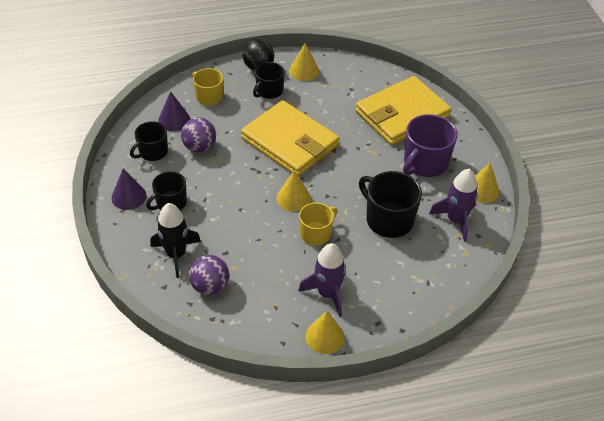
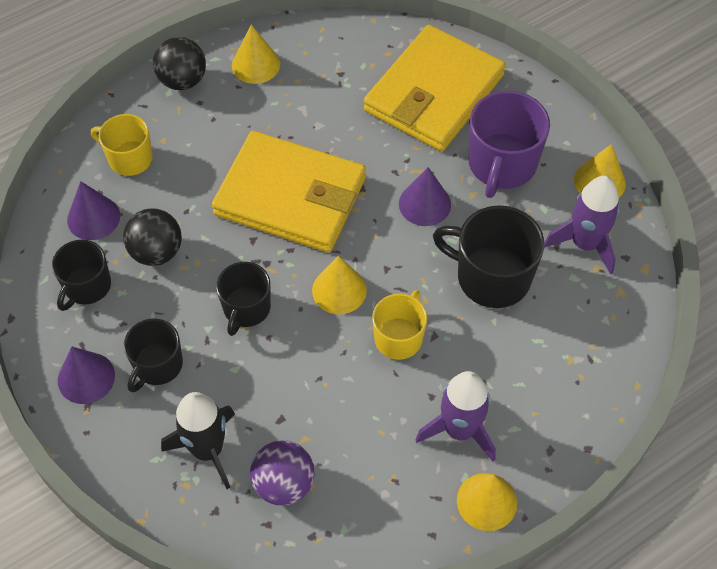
camera: 20 degrees left, 10 degrees up
purple ball [181,117,216,152] -> black ball [123,208,182,266]
black mug [253,62,285,99] -> black mug moved to [216,262,271,336]
none -> purple cone [399,167,451,226]

